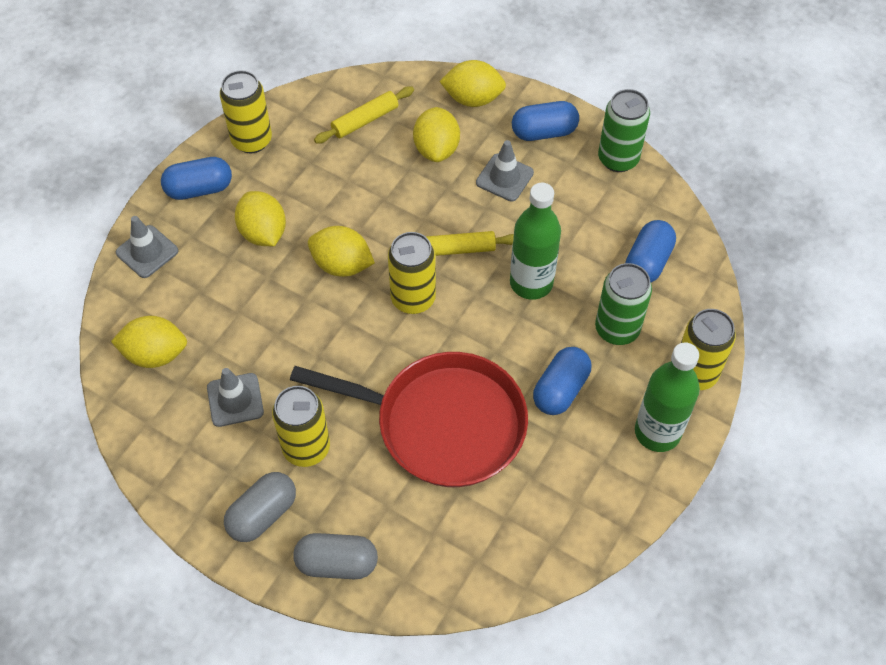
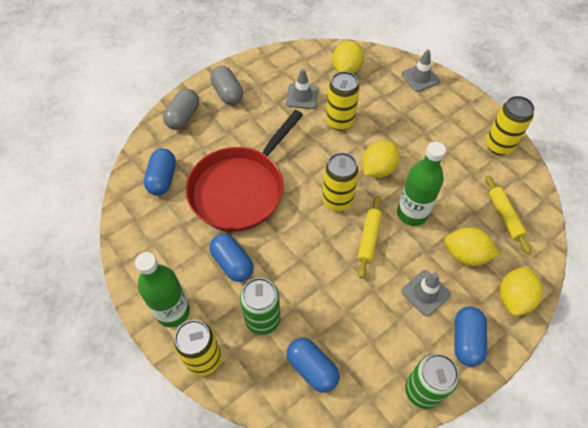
camera: 110 degrees right, 0 degrees up
blue capsule [161,157,232,200] -> blue capsule moved to [144,149,176,195]
yellow lemon [235,191,286,246] -> none
yellow can [272,386,330,467] -> yellow can moved to [326,71,360,131]
green bottle [510,183,561,300] -> green bottle moved to [397,142,446,226]

